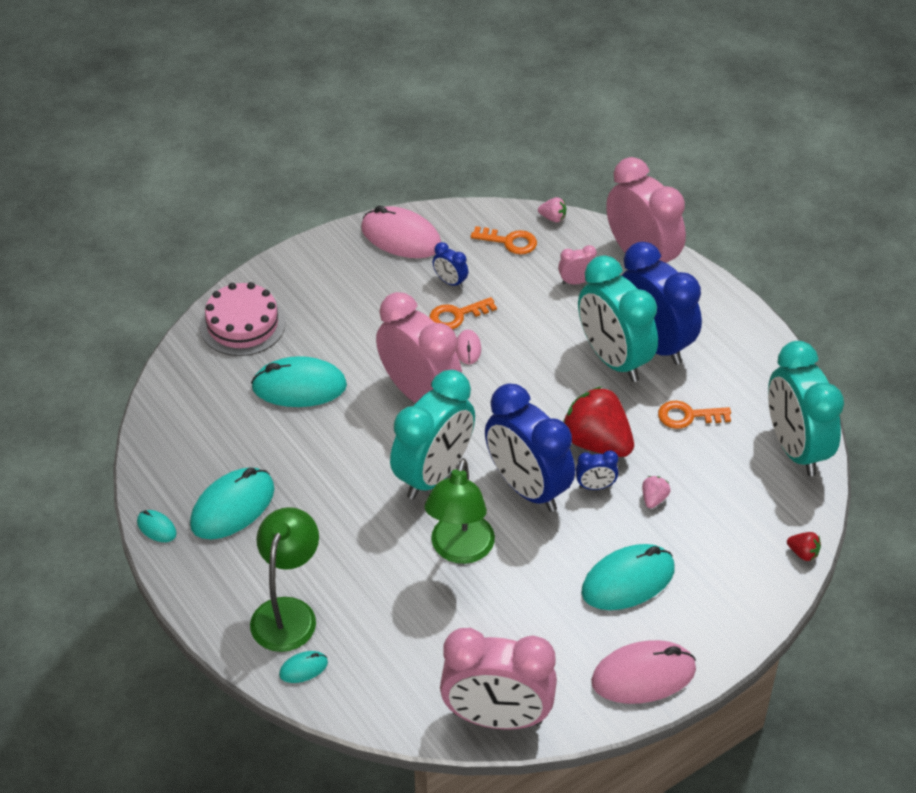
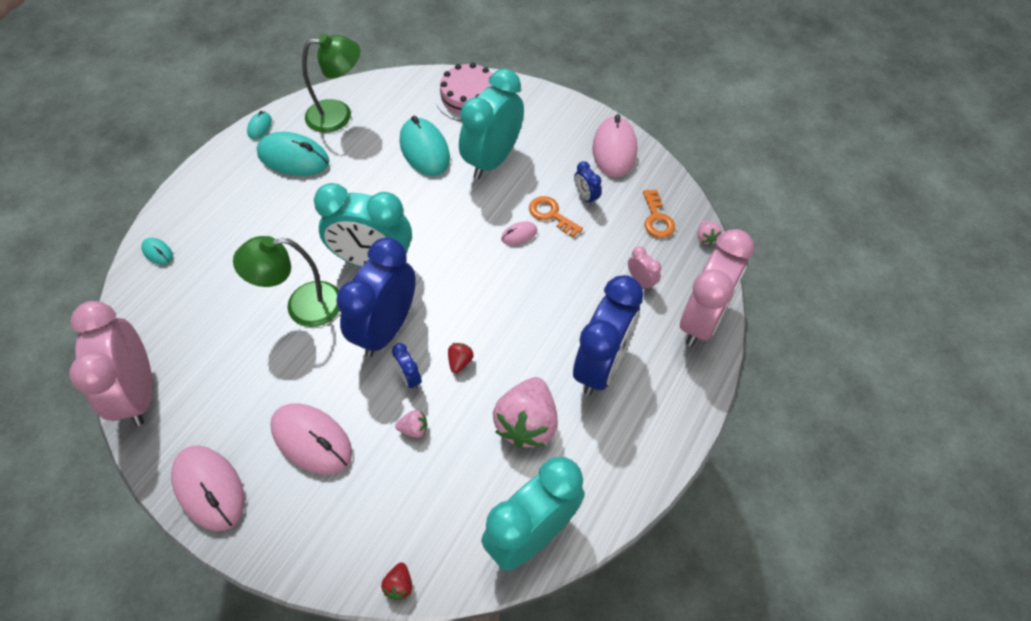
camera: 65 degrees right, 10 degrees up
green lamp [250,507,319,652] -> green lamp moved to [302,34,360,133]
pink clock [376,292,462,403] -> none
blue clock [433,242,468,289] -> blue clock turned 45 degrees counterclockwise [574,161,601,206]
red strawberry [563,386,634,457] -> red strawberry [448,343,473,373], size x0.43
turquoise clock [578,255,658,382] -> turquoise clock moved to [459,69,524,179]
turquoise mouse [581,544,675,610] -> pink mouse [270,403,352,475]
orange key [658,400,731,429] -> pink strawberry [493,377,558,448]

